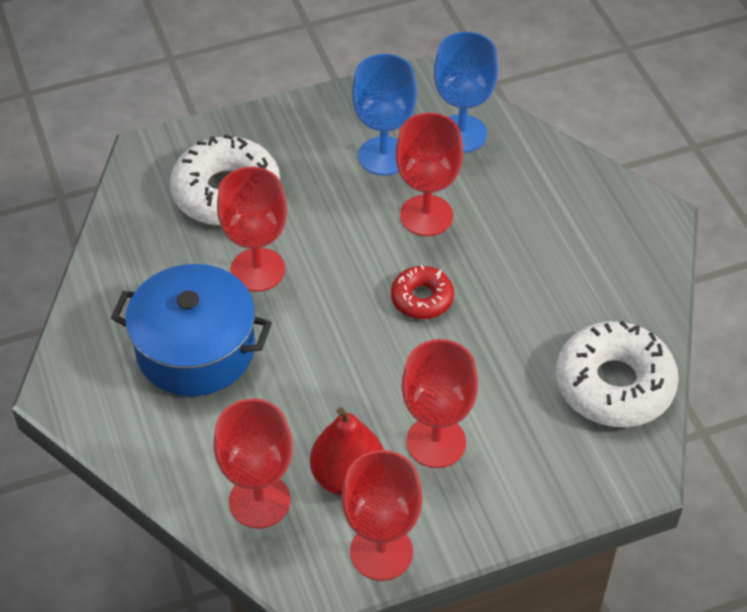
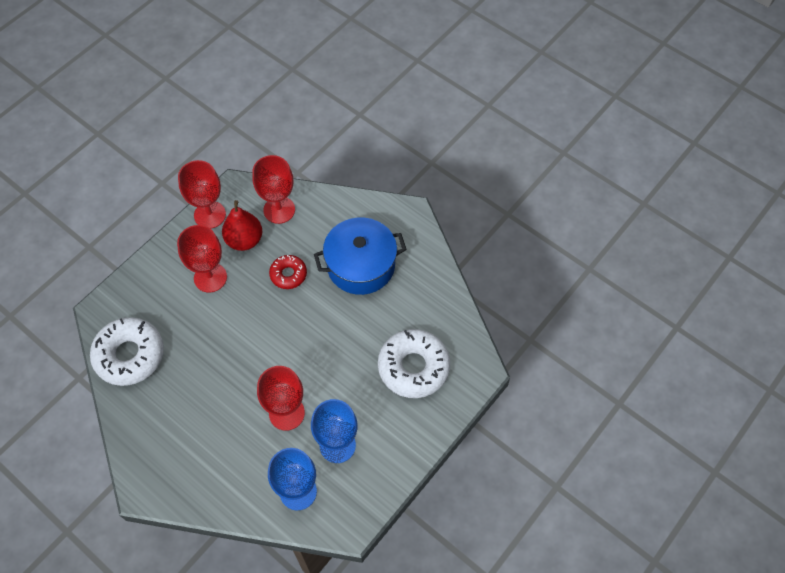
camera: 150 degrees right, 10 degrees up
red goblet [217,167,287,292] -> none
red donut [391,265,454,319] -> red donut moved to [269,255,307,289]

